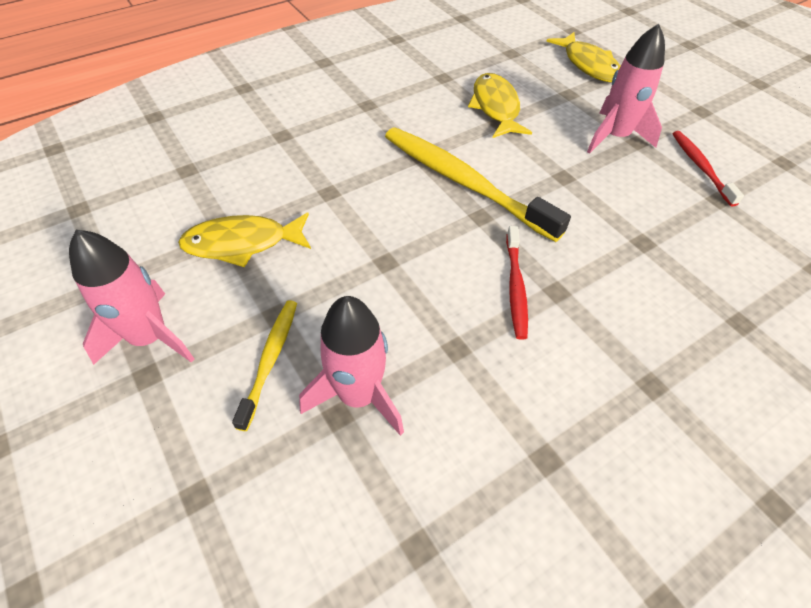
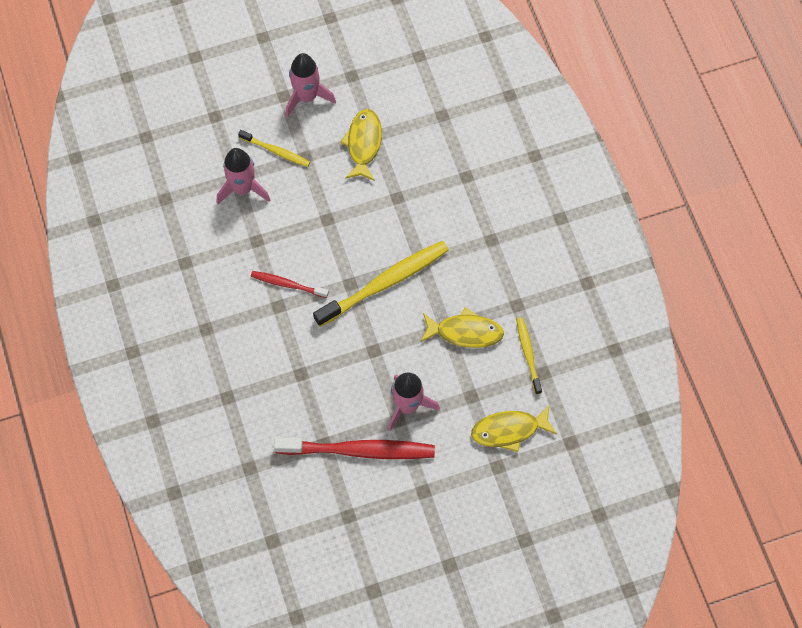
camera: 105 degrees right, 15 degrees up
red toothbrush [672,131,744,207] -> red toothbrush [274,437,435,459], size x1.90
none -> yellow toothbrush [516,318,542,394]

